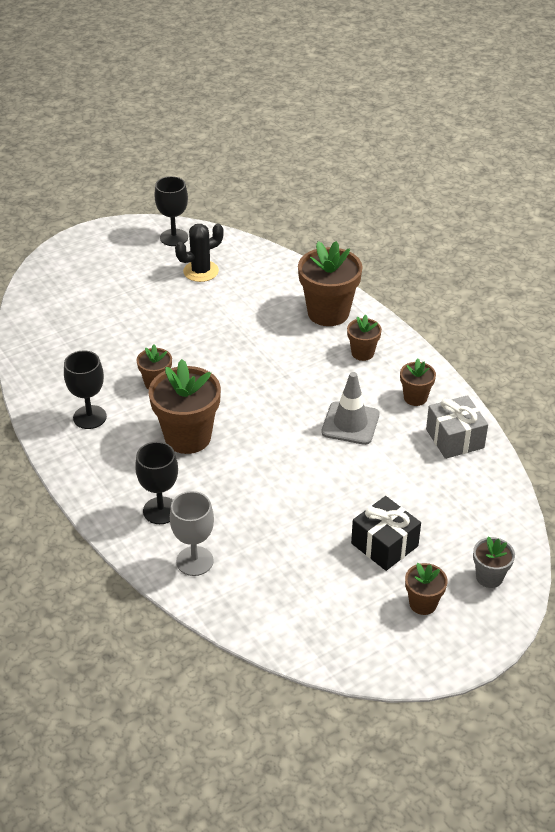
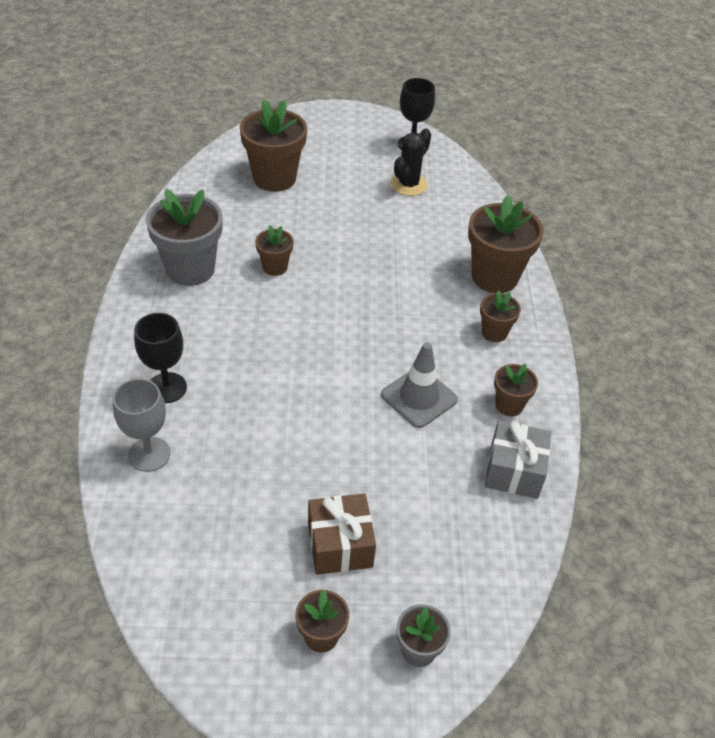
camera: 30 degrees right, 5 degrees up
black goblet [64,350,107,429] -> grey flower pot [146,189,223,286]
brown flower pot [149,359,221,454] -> brown flower pot moved to [240,99,307,192]
black cactus [175,223,224,282] -> black cactus turned 60 degrees counterclockwise [390,128,431,196]
black gift [351,496,421,571] -> brown gift [308,493,376,575]

